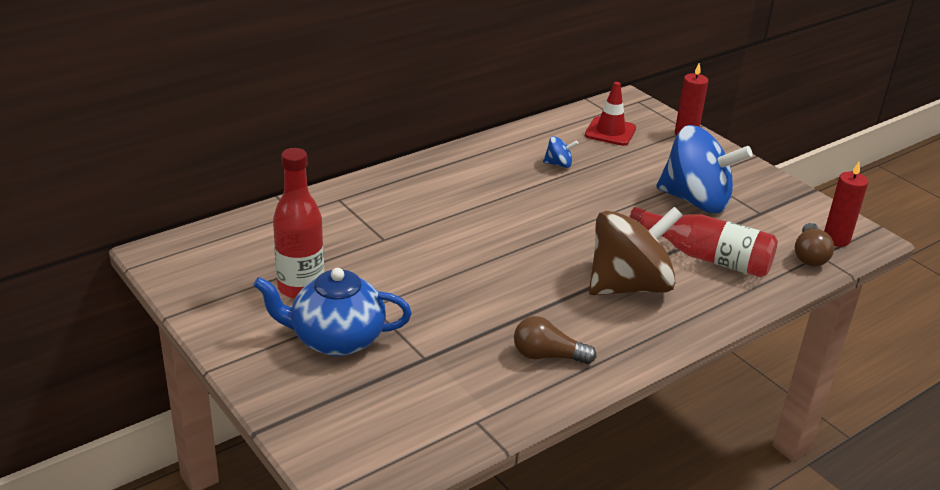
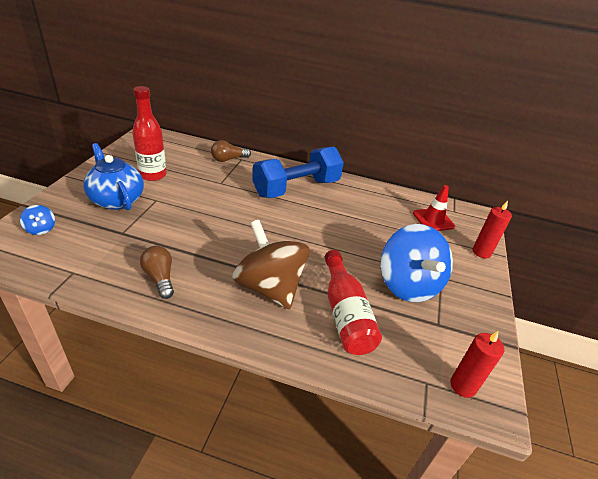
camera: 50 degrees right, 5 degrees up
blue spinning top [543,136,578,168] -> blue spinning top moved to [20,205,55,235]
brown spinning top [589,207,683,295] -> brown spinning top turned 150 degrees counterclockwise [232,220,310,309]
brown light bulb [795,223,834,267] -> brown light bulb moved to [211,140,251,162]
none -> blue dumbbell [252,146,344,198]

